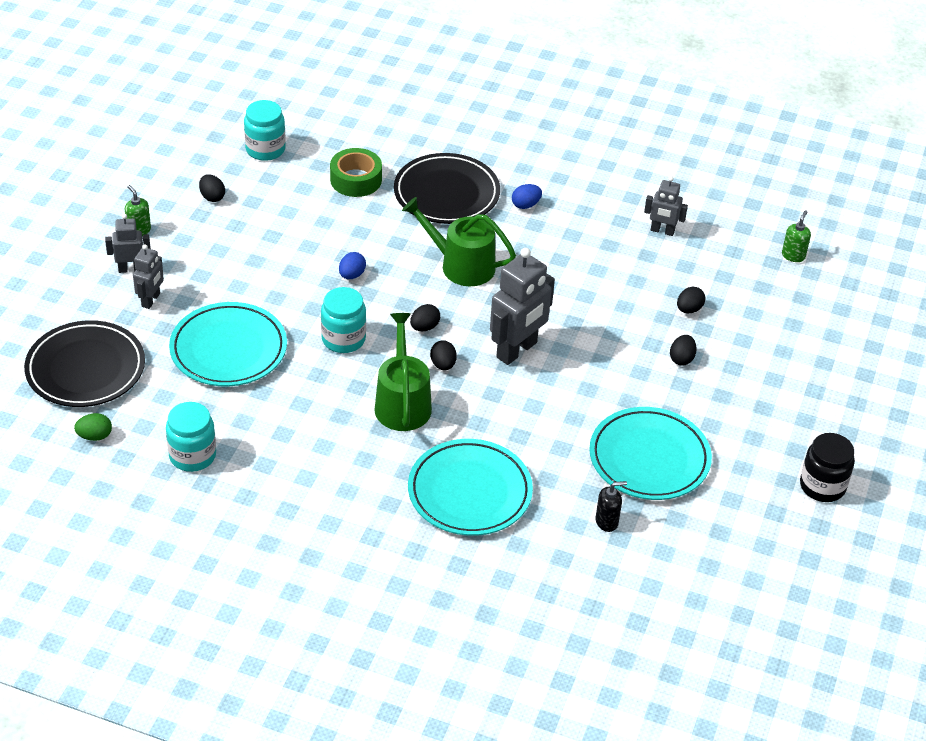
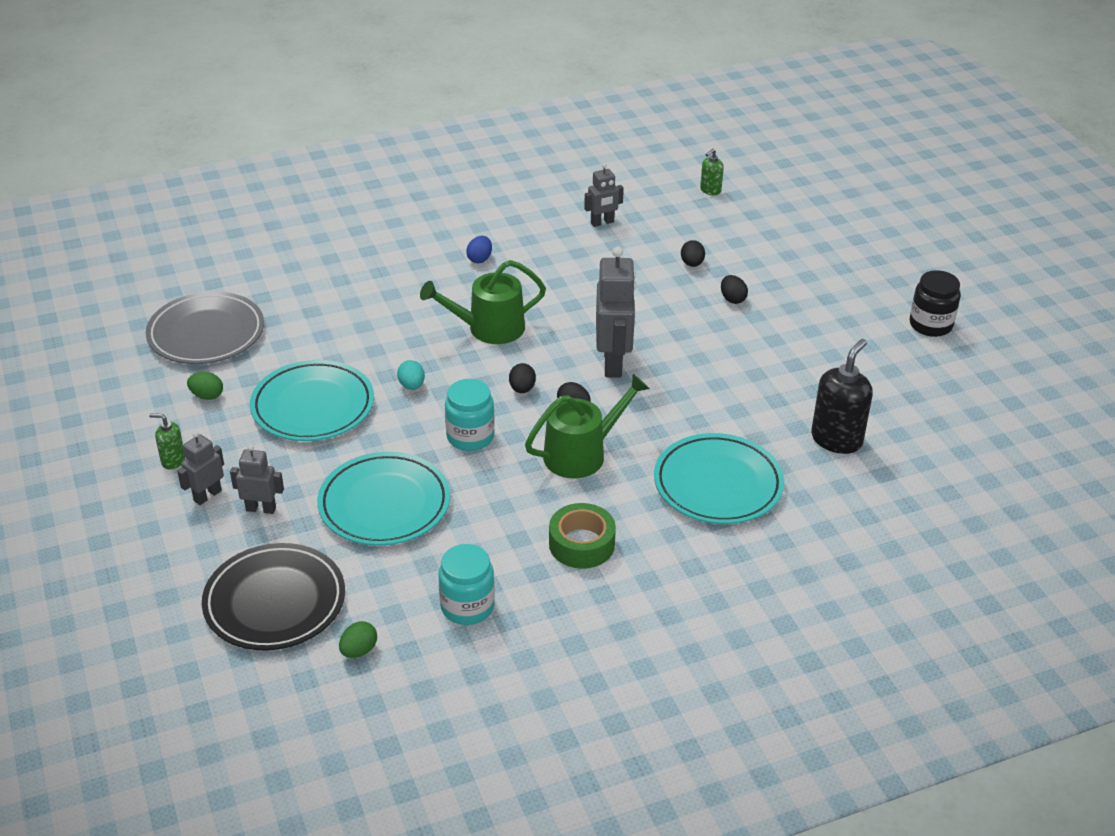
camera: 40 degrees left, 5 degrees down
grey robot [133,244,164,309] -> grey robot turned 60 degrees counterclockwise [230,444,284,514]
black egg [199,174,225,202] -> green egg [187,372,223,400]
turquoise jar [244,100,286,161] -> grey plate [146,291,264,364]
green tape [330,148,382,197] -> green tape moved to [549,503,616,569]
blue egg [339,252,366,279] -> turquoise egg [397,360,425,390]
green watering can [374,313,432,431] -> green watering can turned 105 degrees clockwise [525,374,650,478]
black plate [394,153,500,224] -> none
turquoise plate [589,407,712,500] -> turquoise plate moved to [250,360,374,441]
black soap dispenser [596,481,627,532] -> black soap dispenser [811,339,873,454], size x1.90
green soap dispenser [782,211,811,262] -> green soap dispenser turned 120 degrees counterclockwise [700,149,724,195]

